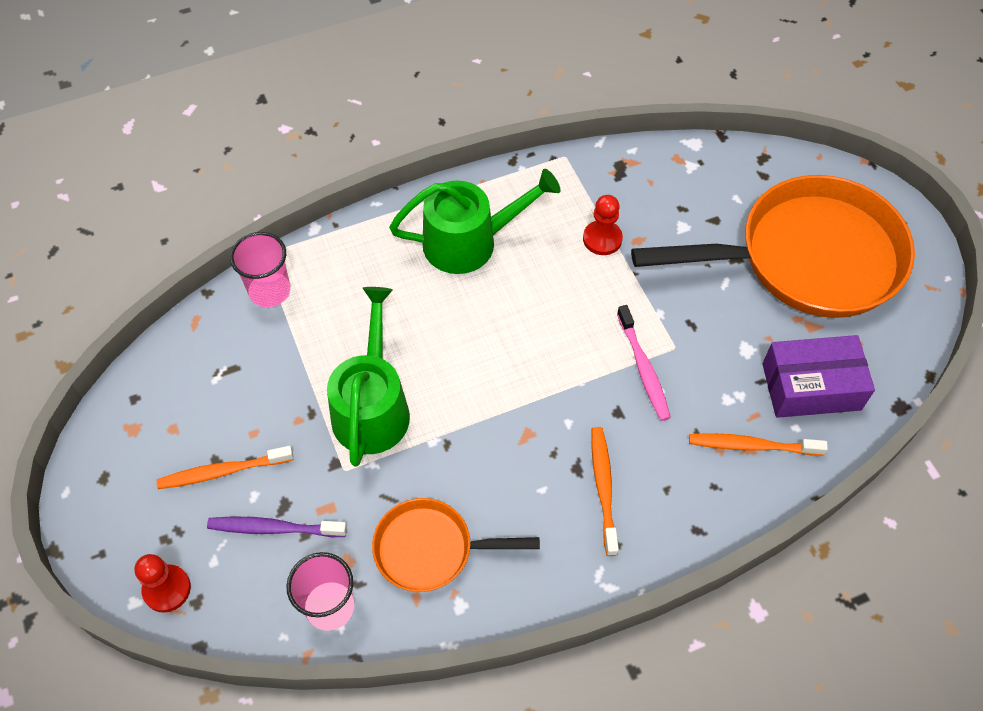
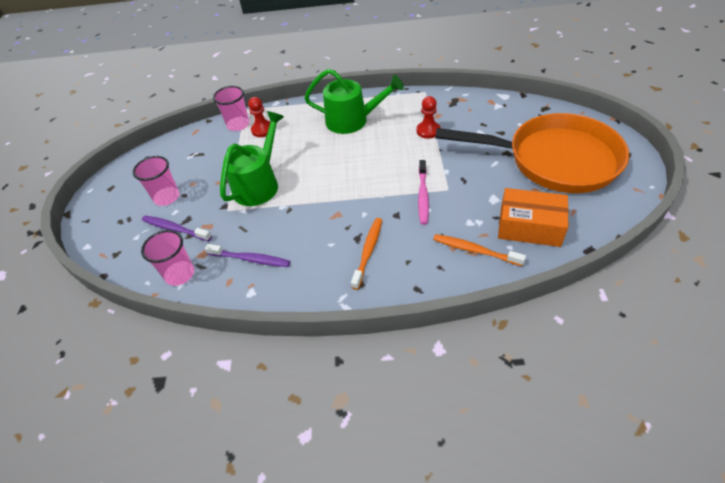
camera: 25 degrees right, 10 degrees down
red pawn [135,554,191,612] -> red pawn moved to [248,97,270,137]
orange toothbrush [157,446,294,489] -> pink cup [133,156,180,206]
orange pan [372,498,540,592] -> purple toothbrush [205,244,290,267]
purple box [762,335,875,418] -> orange box [498,188,569,247]

